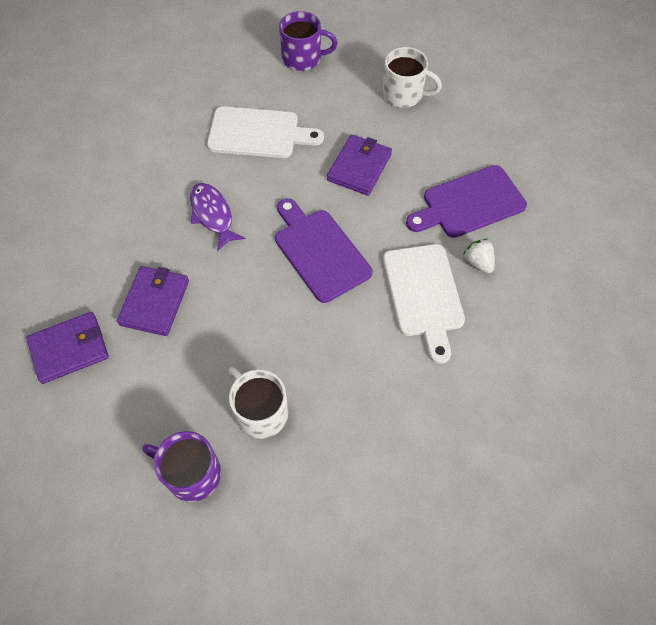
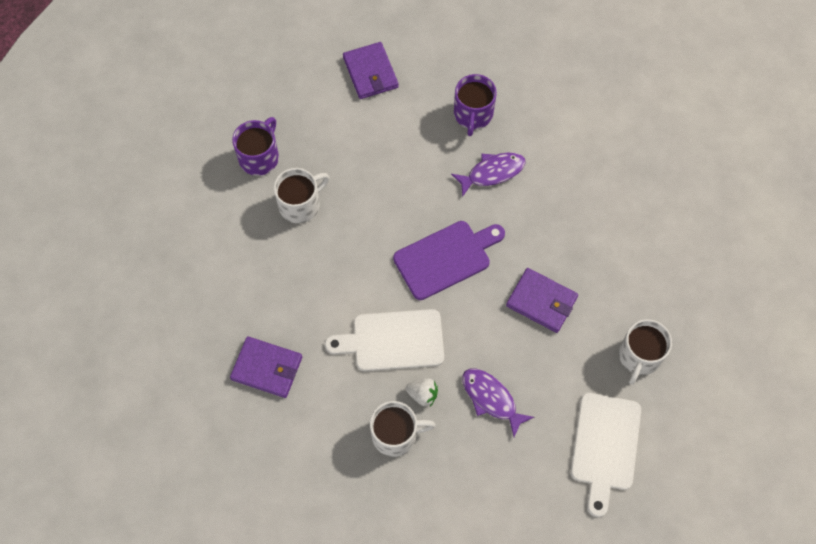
camera: 95 degrees right, 5 degrees up
purple wallet [117,266,189,336] -> purple wallet moved to [230,336,302,398]
white cutting board [207,106,324,158] -> white cutting board moved to [570,393,641,517]
purple mug [279,11,338,71] -> purple mug moved to [454,74,497,136]
purple cutting board [406,165,527,238] -> purple fish [462,369,534,437]
white strawberry [463,239,495,274] -> white strawberry turned 45 degrees clockwise [406,378,438,406]
none -> white mug [370,401,436,457]

